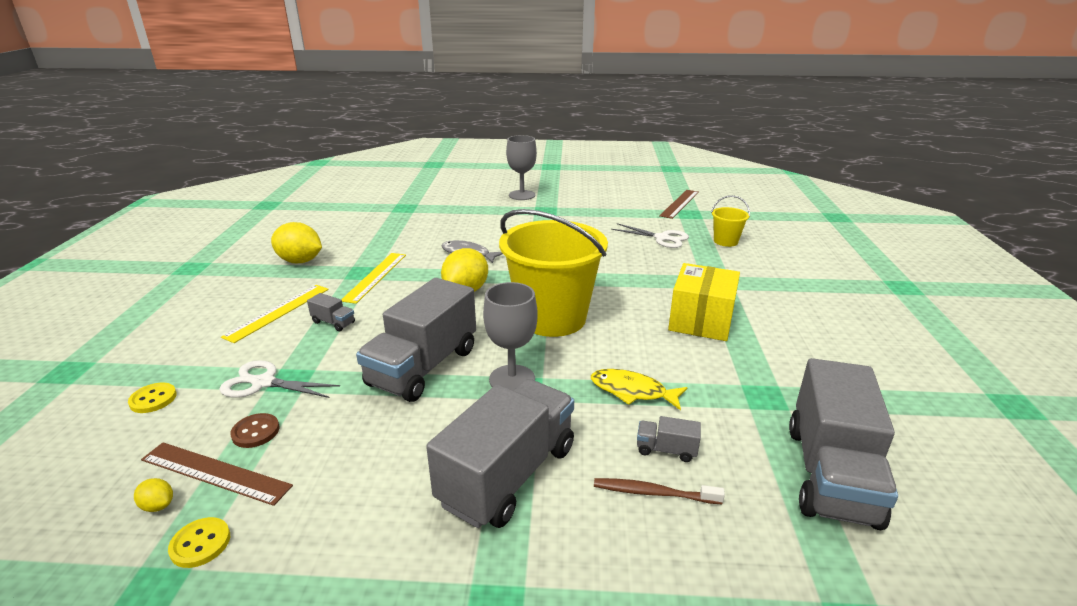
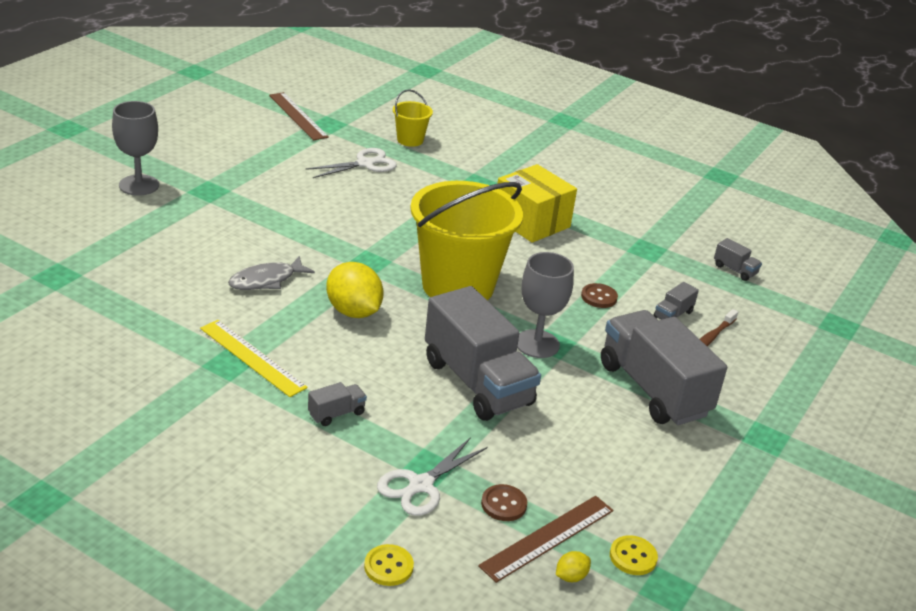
camera: 65 degrees left, 5 degrees up
yellow ruler [221,285,329,343] -> none
yellow lemon [271,222,322,263] -> none
yellow fish [591,369,688,410] -> brown button [581,283,618,308]
grey truck [789,358,898,530] -> grey truck [714,238,762,281], size x0.40

